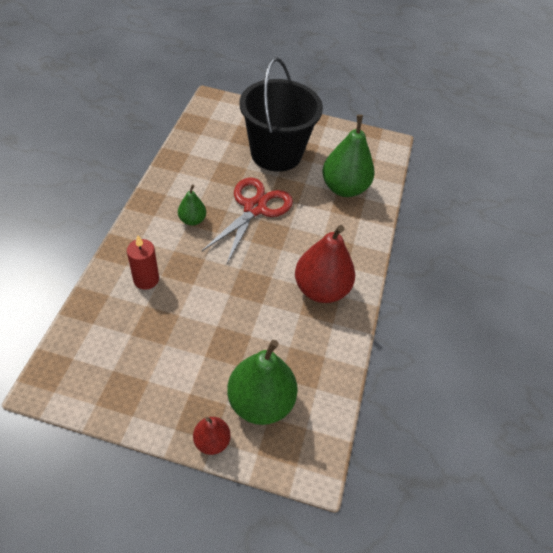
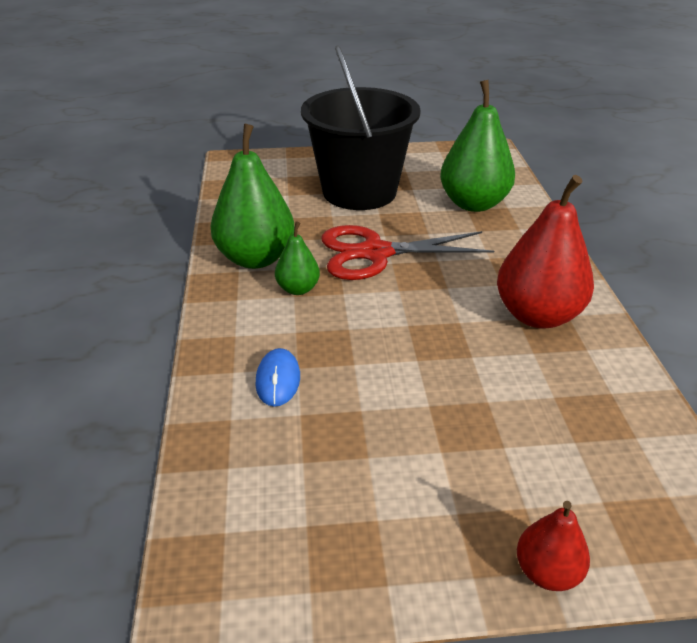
camera: 15 degrees left, 15 degrees down
red candle [127,235,159,290] -> blue mouse [255,348,300,407]
red scissors [202,177,293,264] -> red scissors turned 105 degrees counterclockwise [321,225,494,280]
green pear [227,340,298,425] -> green pear moved to [211,124,295,269]

